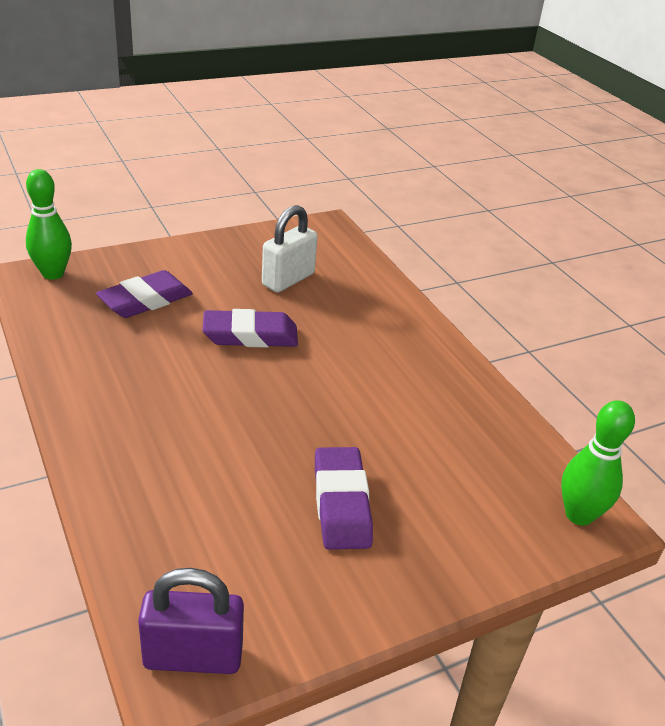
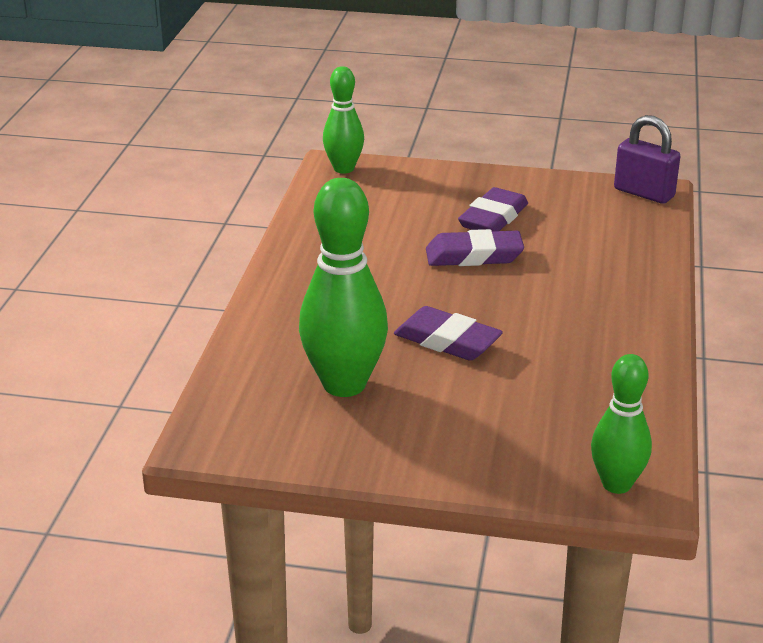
camera: 140 degrees left, 5 degrees down
purple eraser [96,270,193,318] -> purple eraser moved to [426,229,524,266]
white padlock [262,205,318,292] -> green bowling pin [299,178,388,397]

